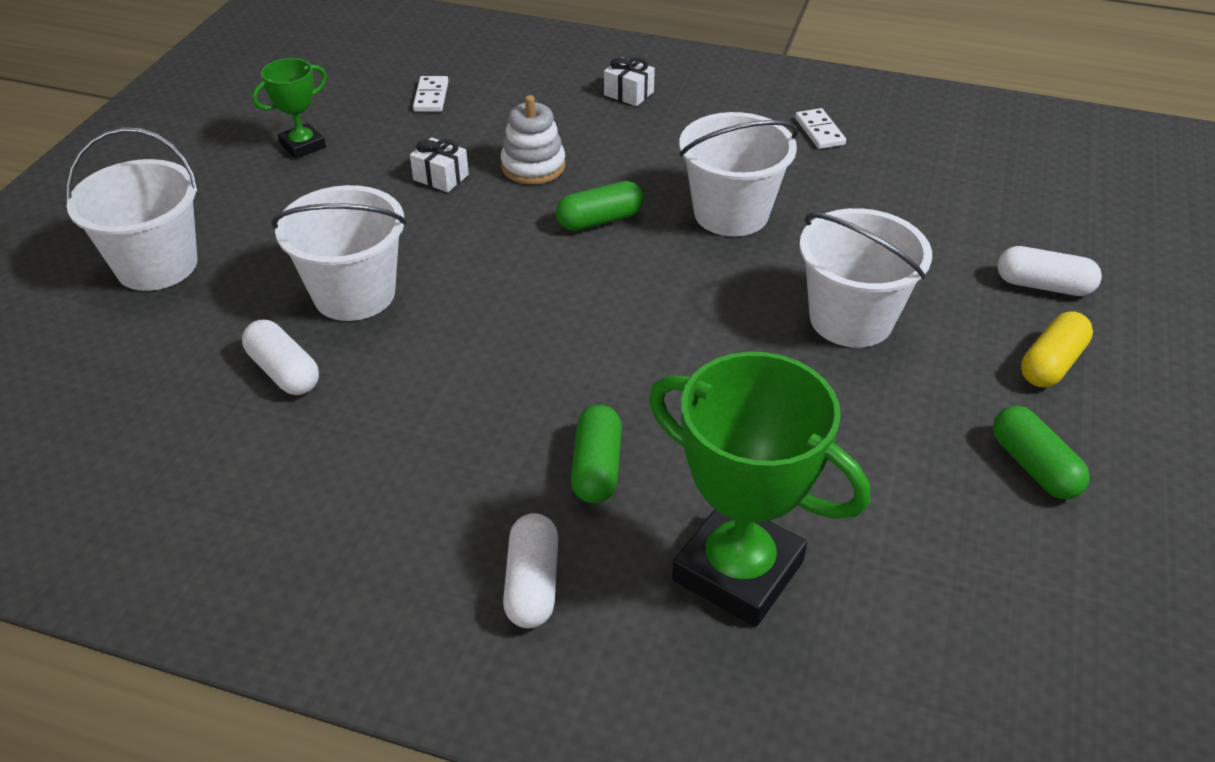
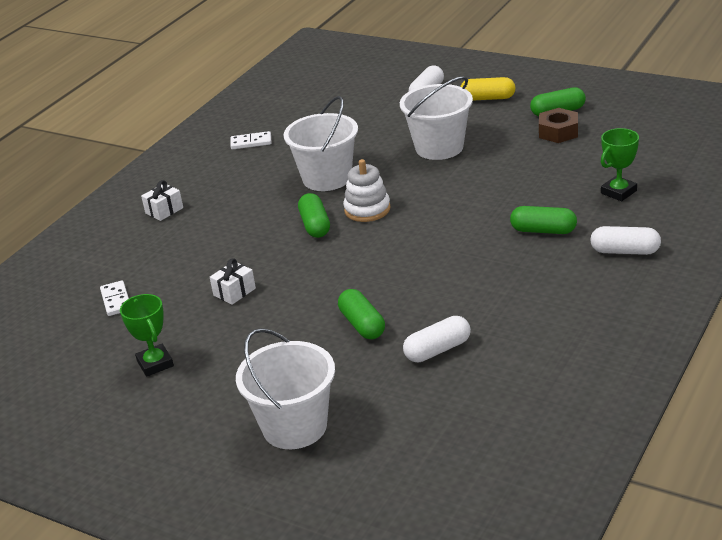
camera: 75 degrees left, 10 degrees down
white bucket [272,185,407,321] -> green capsule [338,289,385,339]
white domino [413,76,449,112] -> white domino turned 60 degrees clockwise [100,281,129,316]
white stacking toy [501,95,565,184] -> white stacking toy moved to [343,159,391,222]
green trophy [649,352,870,627] -> green trophy [601,128,639,201], size x0.52
yellow capsule [1021,311,1093,387] -> yellow capsule turned 45 degrees counterclockwise [460,77,516,100]
none -> brown nut [539,108,578,143]

